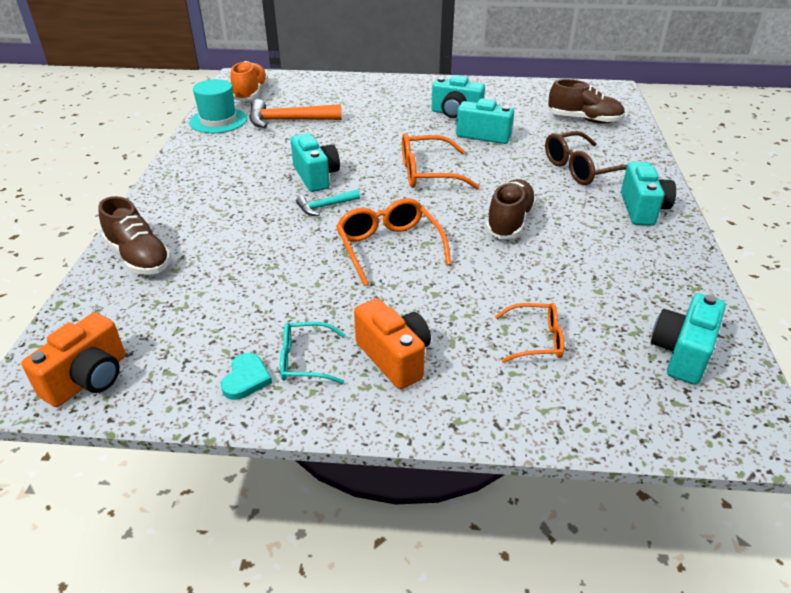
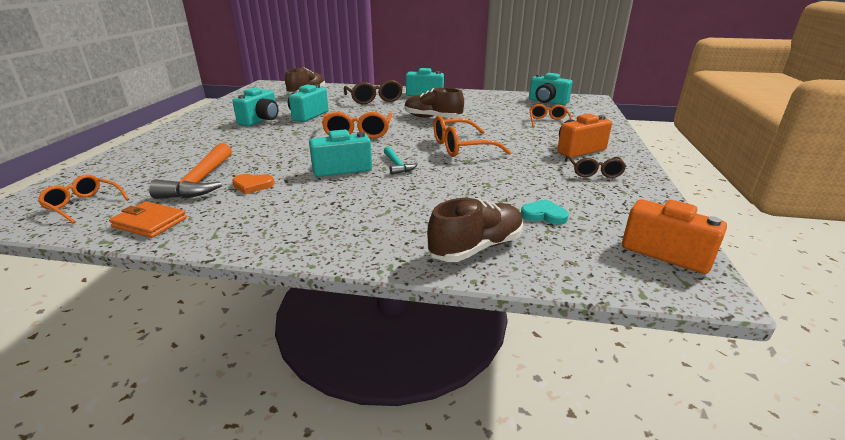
camera: 85 degrees left, 10 degrees down
turquoise hat [189,79,247,133] -> orange wallet [109,201,187,238]
turquoise heart [221,353,272,400] -> turquoise heart moved to [521,199,569,225]
orange shoe [230,61,268,101] -> orange glasses [38,175,129,224]
turquoise glasses [280,322,345,384] -> brown glasses [565,156,626,178]
none -> orange heart [232,174,274,194]

